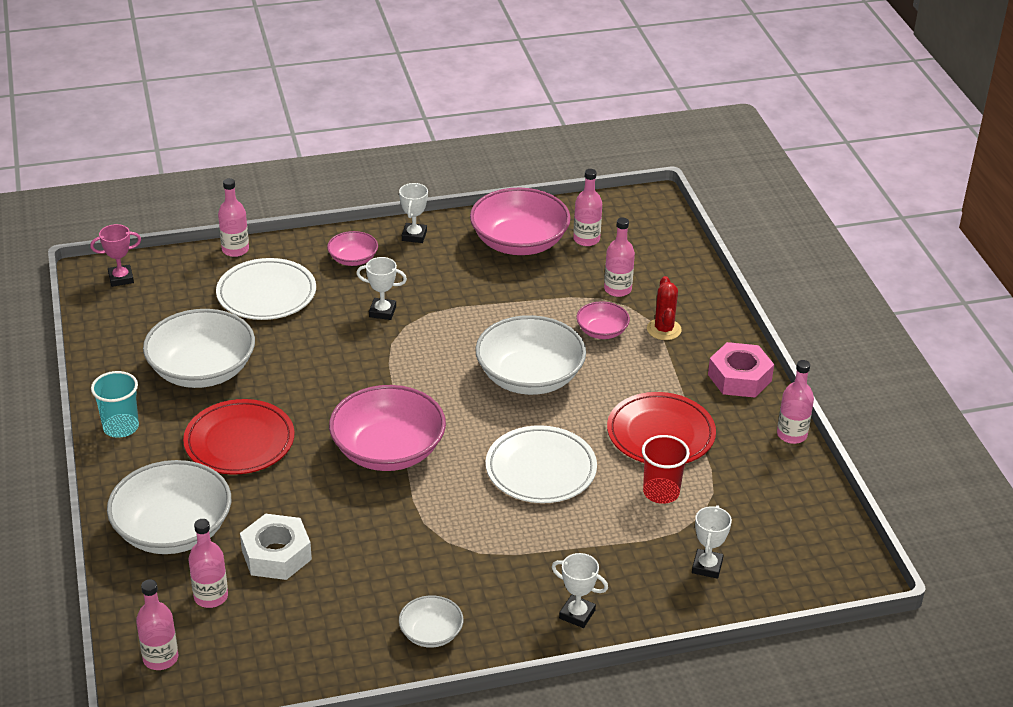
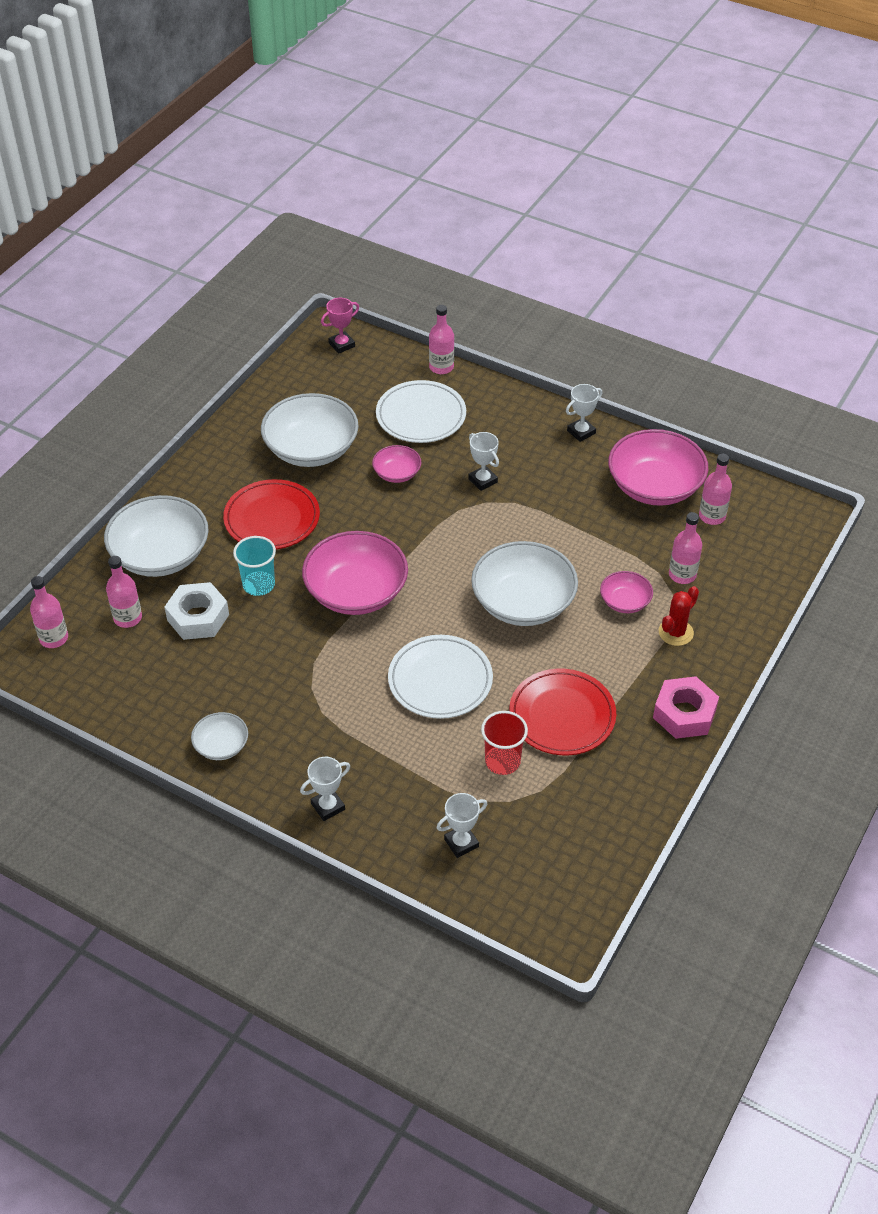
camera: 45 degrees right, 10 degrees up
pink trophy [90,224,141,287] -> pink trophy turned 60 degrees counterclockwise [321,298,359,354]
turquoise cup [91,371,139,438] -> turquoise cup moved to [233,536,276,596]
pink bowl [327,231,378,266] -> pink bowl moved to [372,445,421,483]
white trophy [552,553,608,628] -> white trophy turned 75 degrees clockwise [300,757,350,821]
pink bottle [777,360,814,444] -> none

